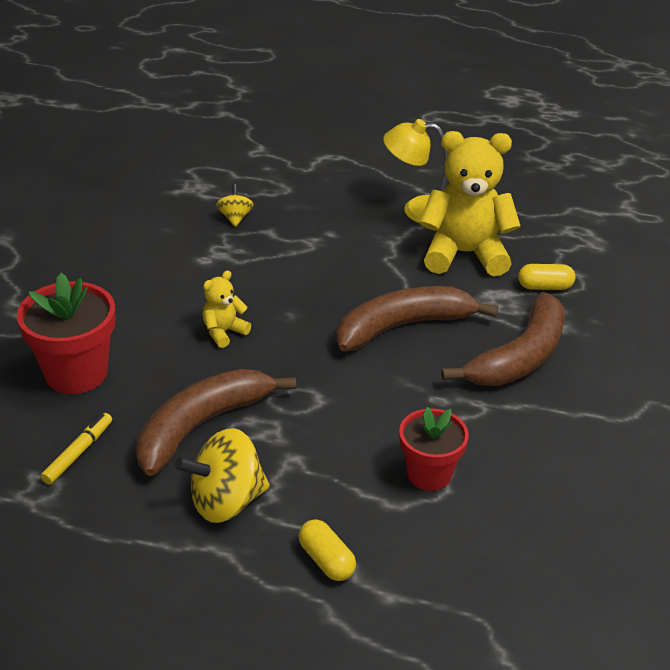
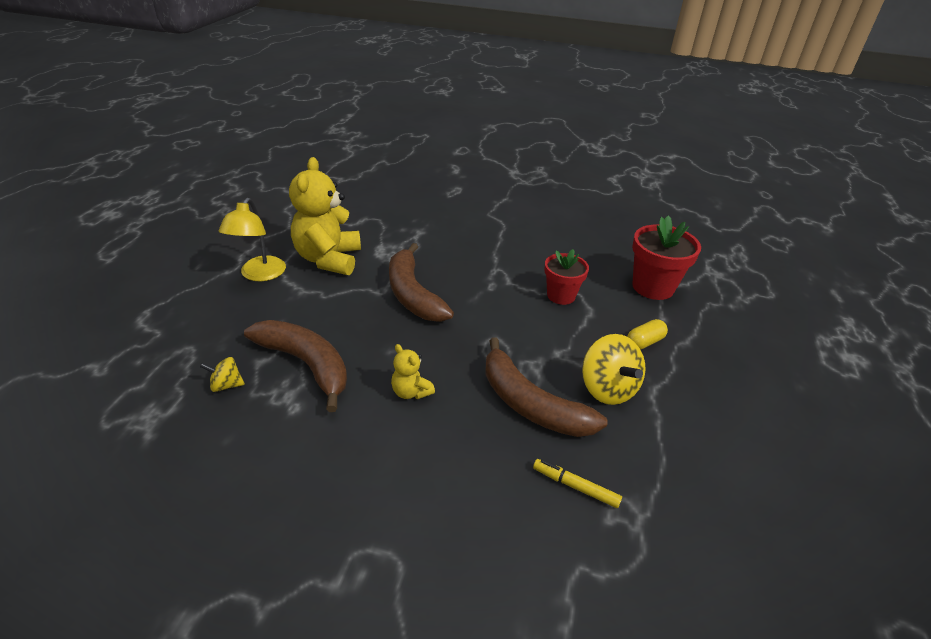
camera: 90 degrees left, 0 degrees up
red flower pot [17,273,115,394] -> red flower pot moved to [632,216,701,300]
brown banana [441,292,565,386] -> brown banana moved to [244,320,347,412]
yellow capsule [518,264,575,290] -> none

